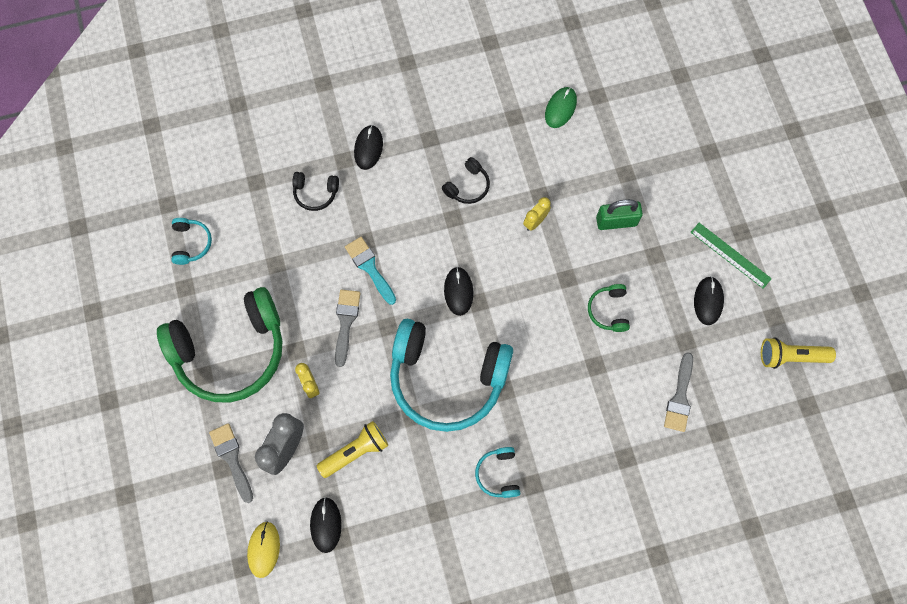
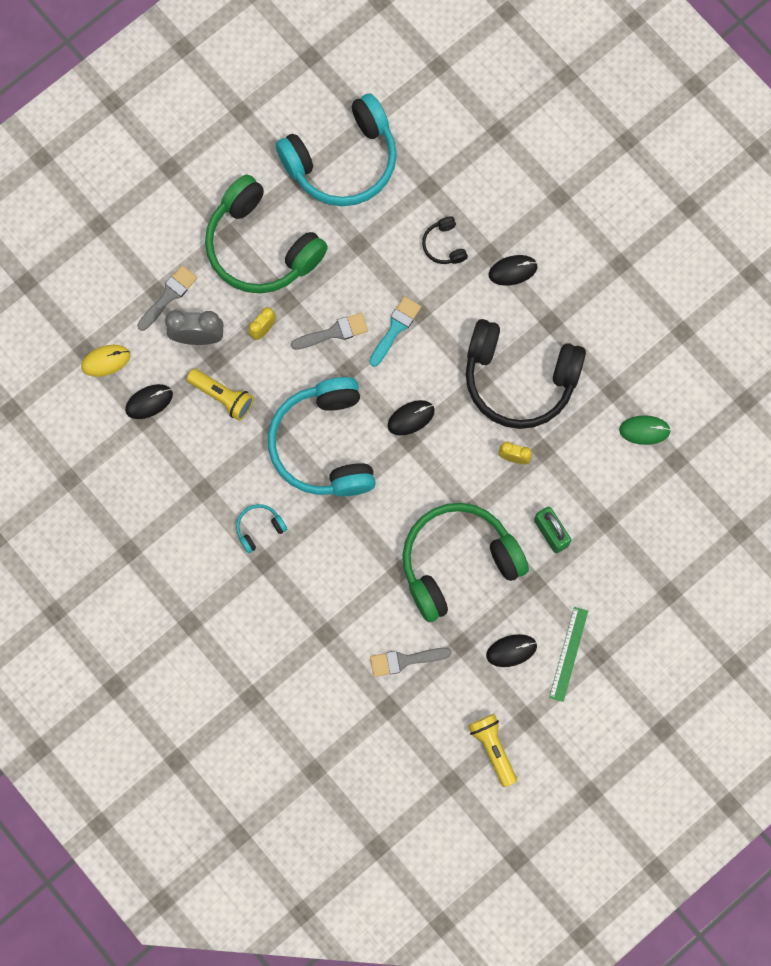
camera: 65 degrees right, 5 degrees up
turquoise headphones [171,218,212,265] -> turquoise headphones [276,93,397,206], size x2.45
black headphones [442,157,490,204] -> black headphones [466,319,586,429], size x2.45
green headphones [588,284,630,332] -> green headphones [402,503,529,622], size x2.45

